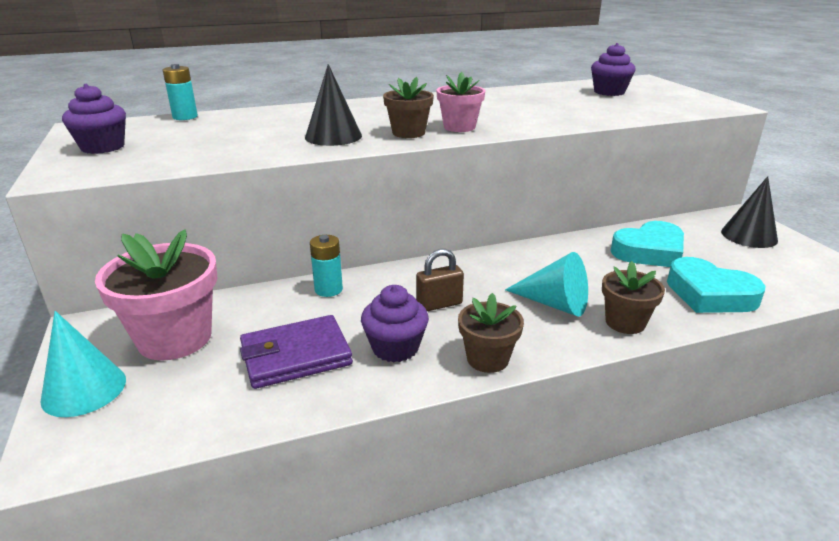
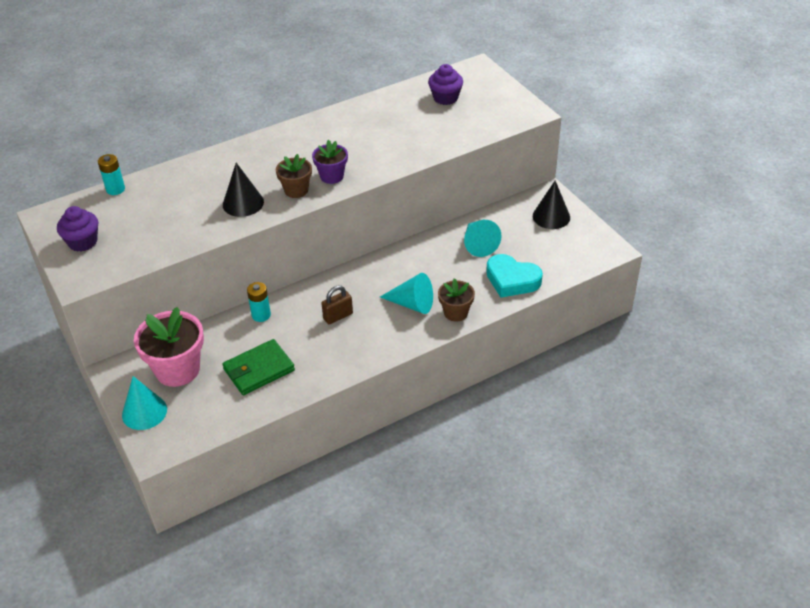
camera: 10 degrees left, 15 degrees up
purple wallet [240,315,353,389] -> green wallet [222,339,295,395]
purple cupcake [361,285,429,362] -> none
pink flower pot [436,72,485,132] -> purple flower pot [312,140,348,184]
brown flower pot [458,293,524,373] -> none
turquoise heart [610,221,684,267] -> turquoise cone [464,220,502,257]

